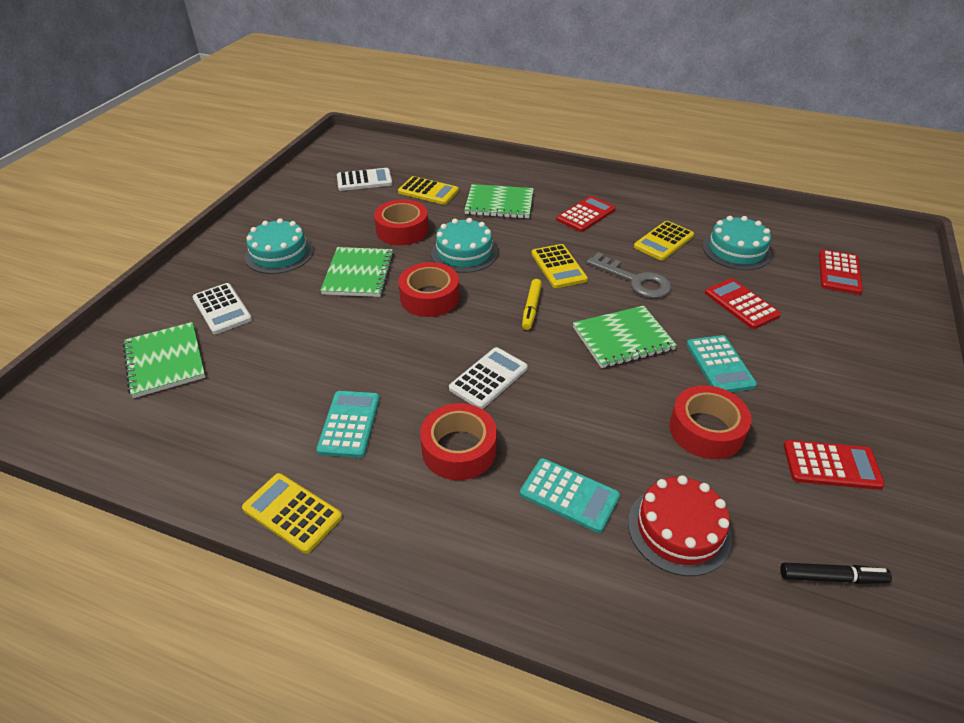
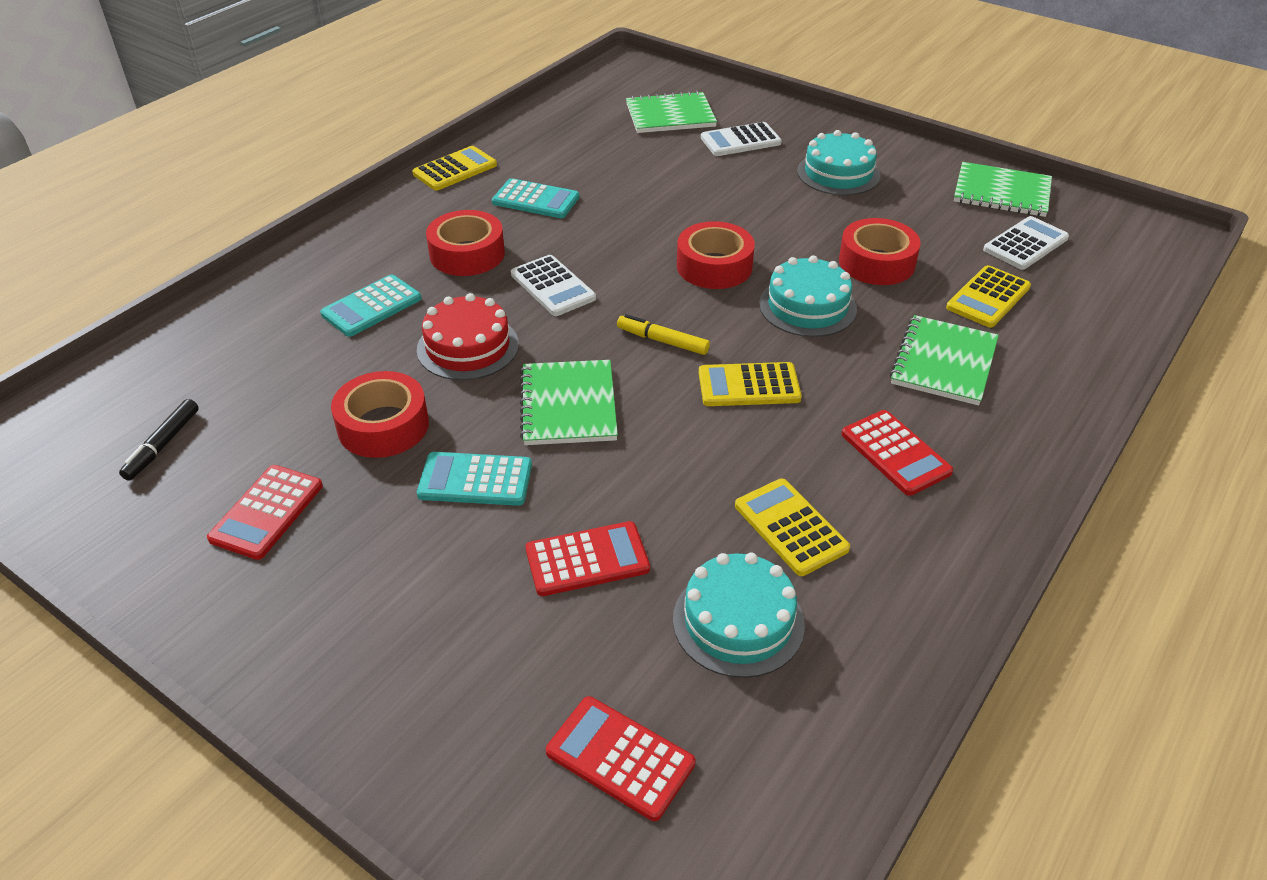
camera: 105 degrees right, 0 degrees up
green notebook [320,247,394,297] -> green notebook moved to [954,162,1052,217]
white calculator [337,168,392,191] -> white calculator turned 135 degrees counterclockwise [983,216,1069,270]
grey key [587,252,671,298] -> none
red cake [628,475,732,576] -> red cake moved to [417,293,519,380]

